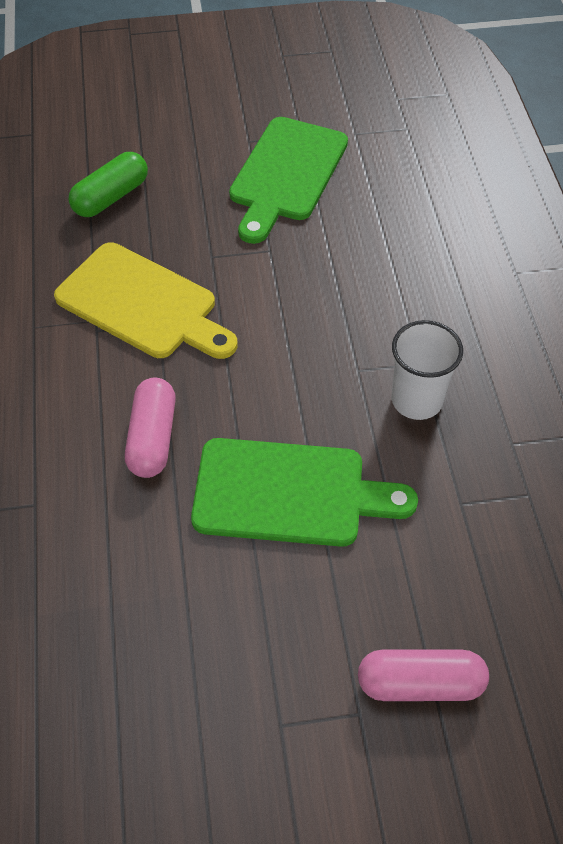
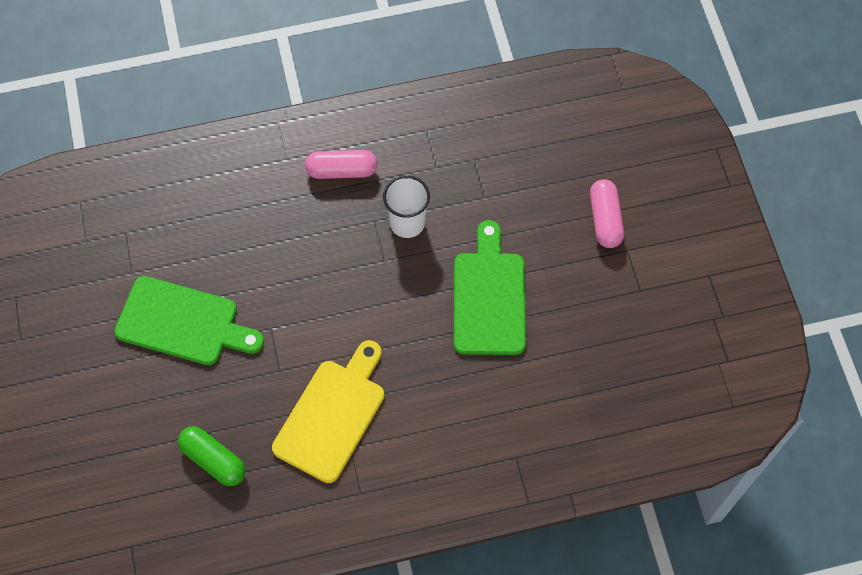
camera: 95 degrees left, 10 degrees up
pink capsule [125,377,176,478] -> pink capsule moved to [305,150,378,179]

